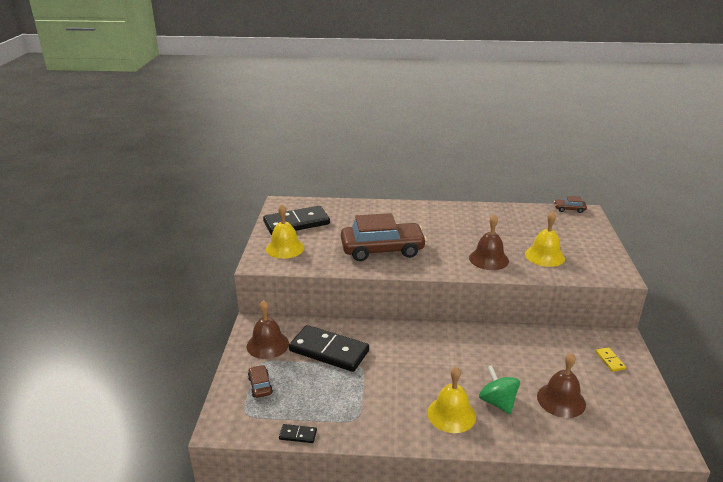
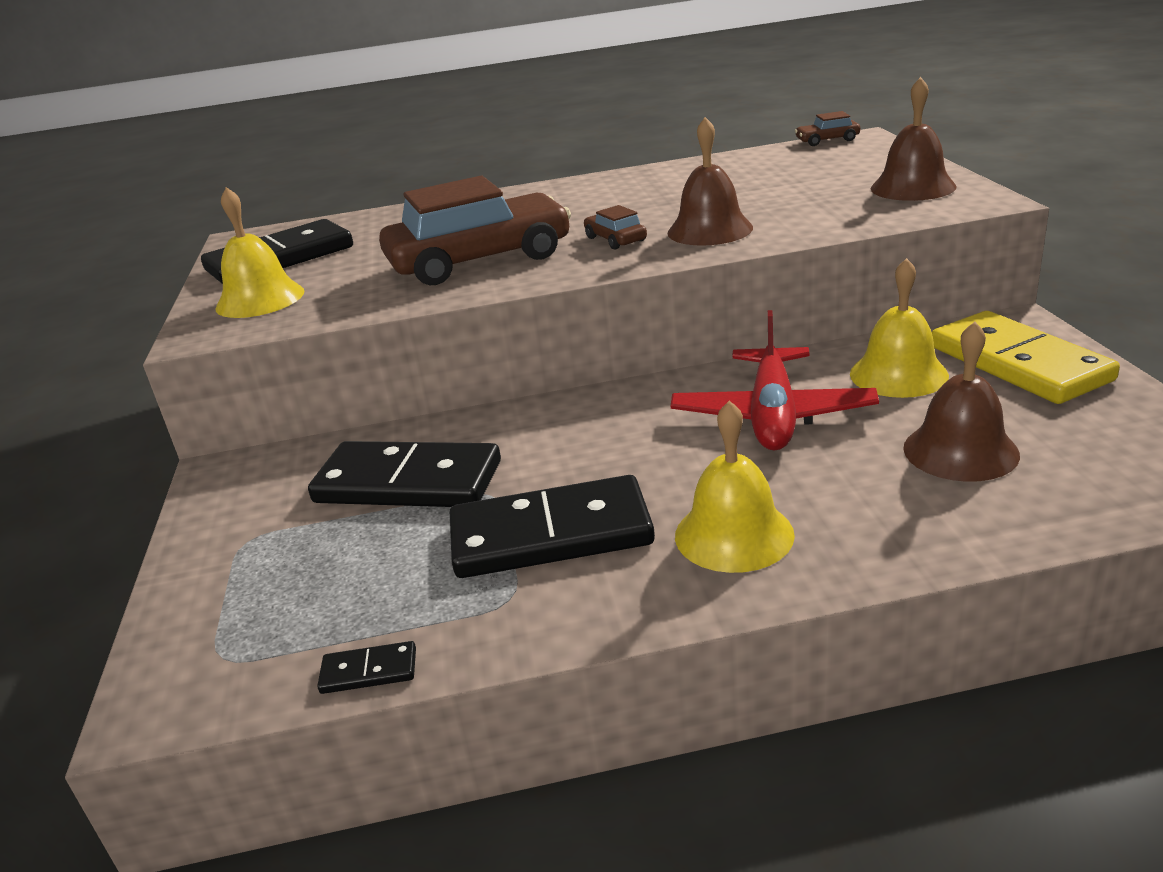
camera: 10 degrees left, 0 degrees up
brown bell [246,300,289,359] -> brown bell moved to [871,77,957,201]
brown car [248,365,273,398] -> brown car moved to [584,205,647,250]
green spinning top [479,365,520,414] -> none
yellow bell [525,211,565,267] -> yellow bell moved to [850,258,949,398]
yellow domino [596,347,626,372] -> yellow domino [932,311,1120,404], size x2.44
none -> black domino [450,475,655,578]
none -> red plane [671,310,879,451]

